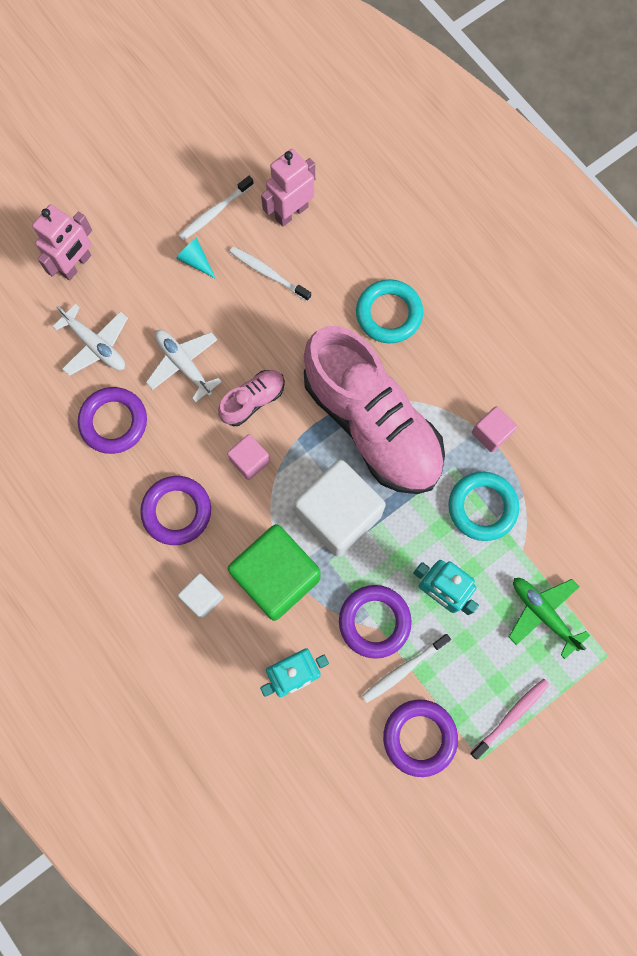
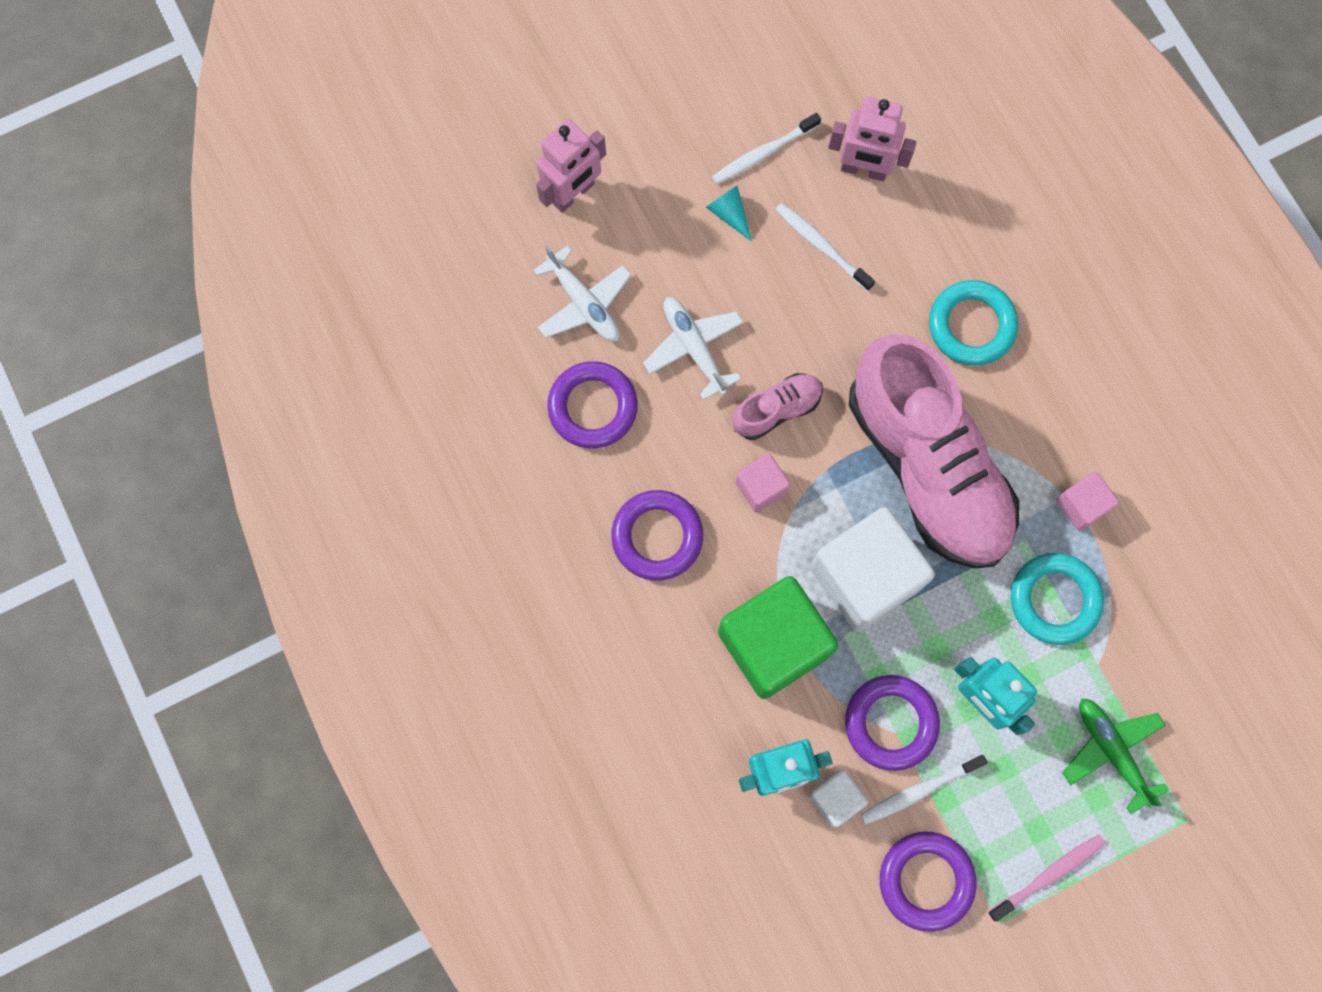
camera: 10 degrees right, 0 degrees up
white cube [178,573,224,618] -> white cube moved to [808,770,868,827]
pink robot [261,149,315,227] -> pink robot turned 135 degrees counterclockwise [828,97,916,181]

